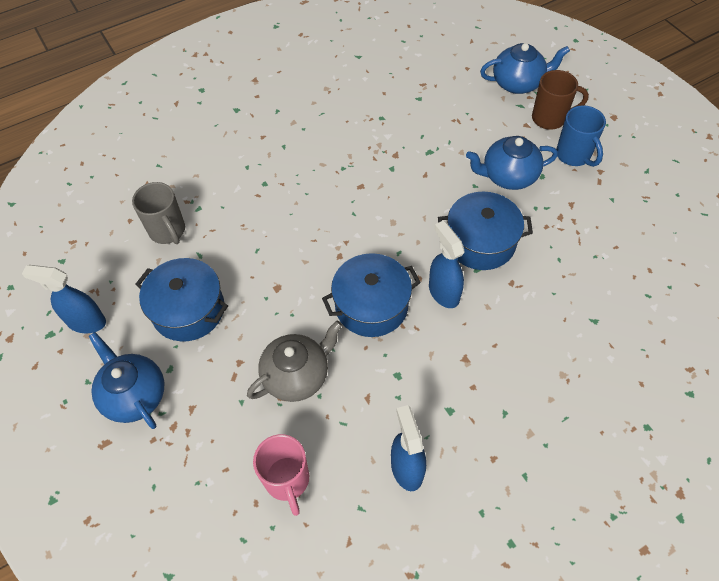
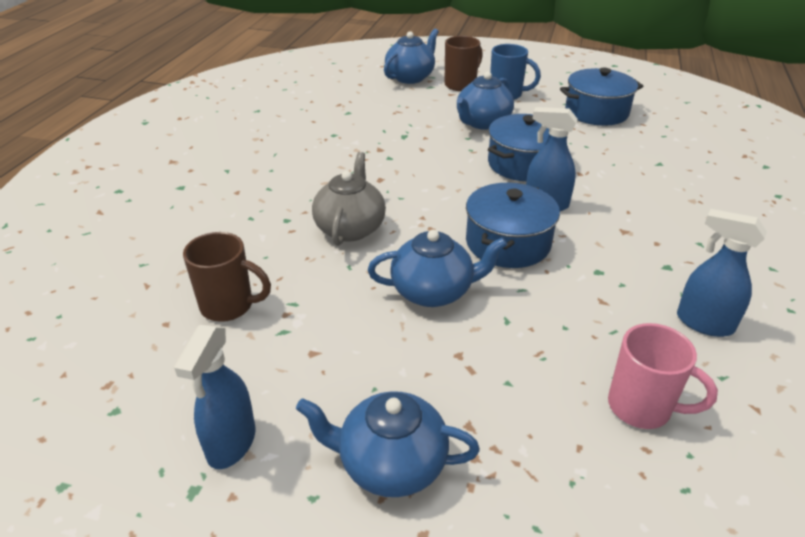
camera: 45 degrees left, 20 degrees down
blue spray bottle [22,265,106,333] -> blue spray bottle turned 45 degrees counterclockwise [174,325,255,469]
grey mug [132,182,185,244] -> brown mug [183,232,271,322]
blue pot [135,258,228,342] -> blue pot moved to [560,68,643,126]
grey teapot [247,320,342,402] -> grey teapot moved to [312,152,386,246]
none -> blue teapot [368,230,507,307]

